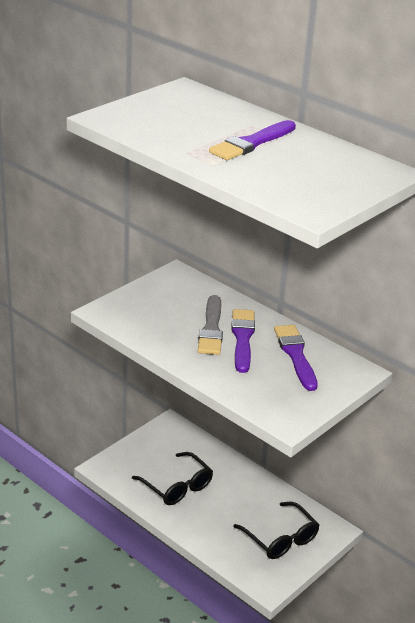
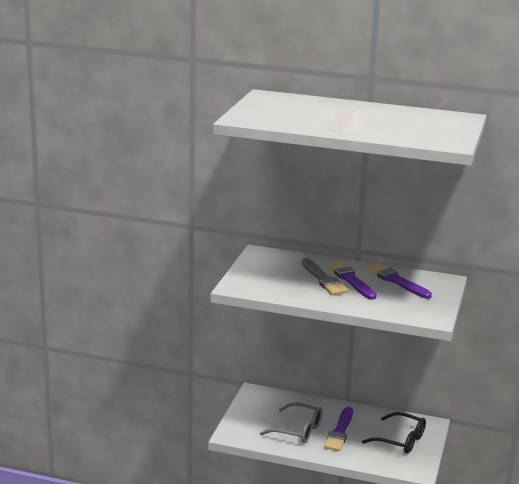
camera: 25 degrees left, 10 degrees down
black glasses [132,452,213,505] -> grey glasses [260,402,322,443]
purple brush [209,120,296,160] -> purple brush moved to [324,407,353,451]

